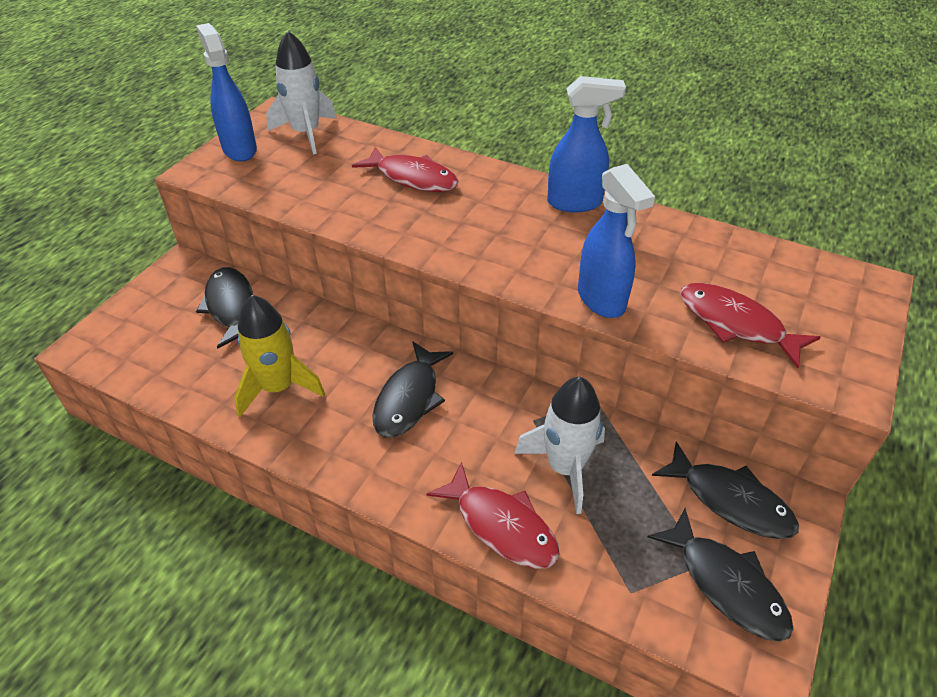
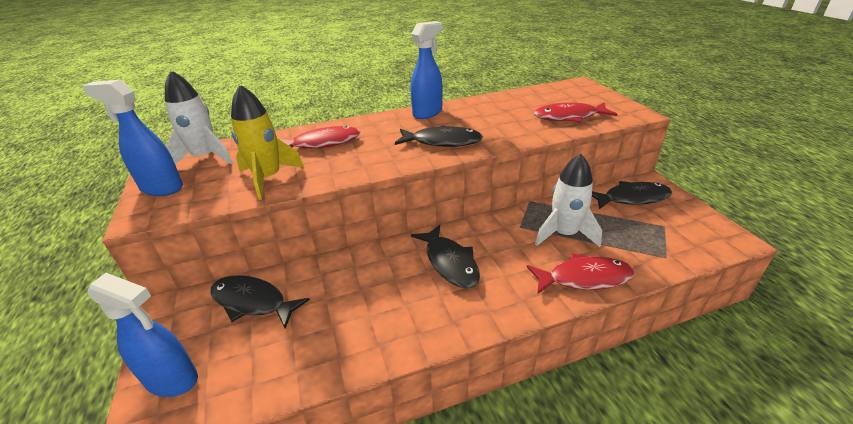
camera: 45 degrees left, 10 degrees down
yellow rocket [234,295,325,417] -> yellow rocket moved to [231,85,304,200]
blue spray bottle [578,164,655,318] -> blue spray bottle moved to [87,273,198,397]
black fish [647,508,793,642] -> black fish moved to [395,125,483,147]

